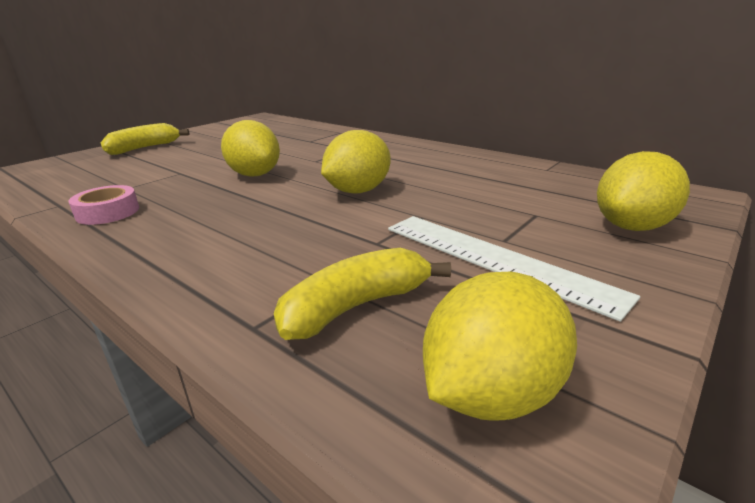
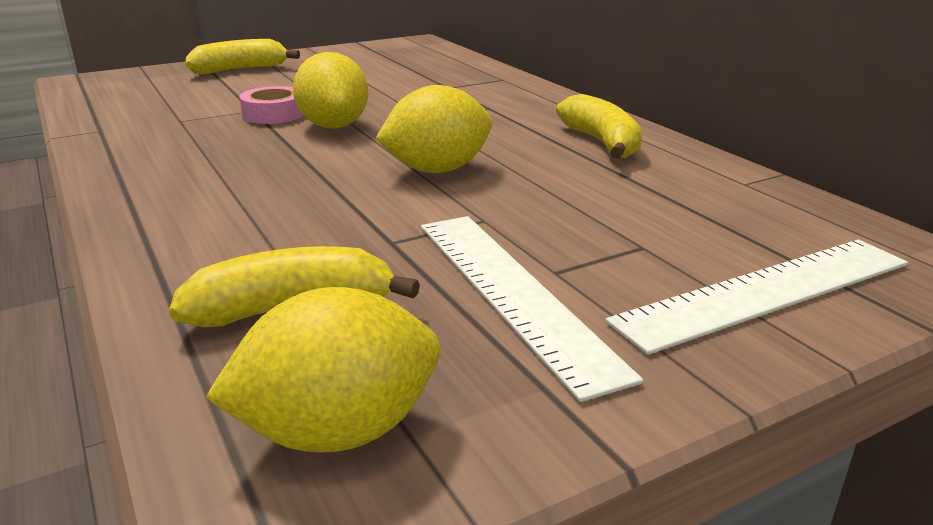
camera: 20 degrees right, 0 degrees up
pink tape [68,185,139,225] -> pink tape moved to [239,86,303,124]
yellow lemon [597,151,690,231] -> white ruler [606,240,908,355]
none -> yellow banana [556,94,642,159]

